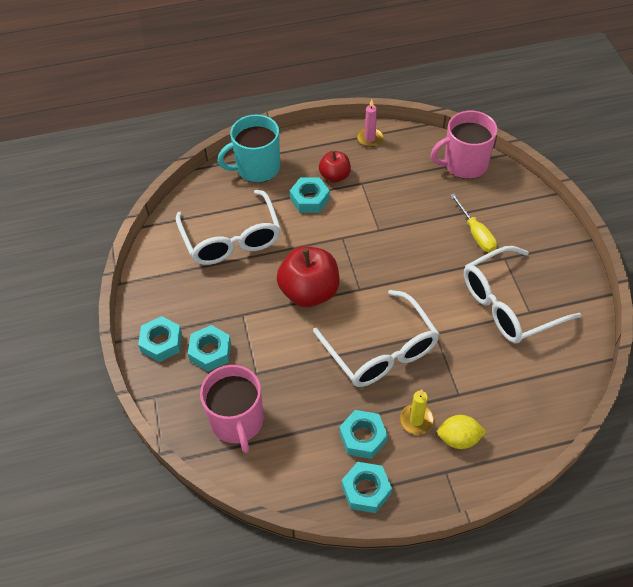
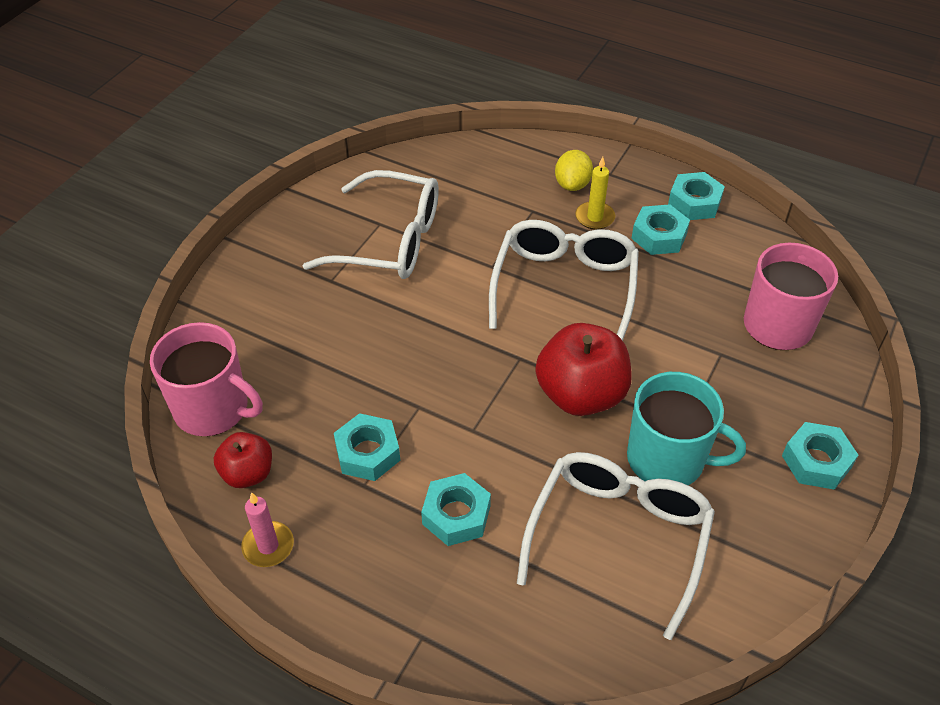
camera: 140 degrees left, 5 degrees down
turquoise nut [188,325,231,371] -> turquoise nut moved to [334,413,400,481]
turquoise mug [218,115,280,183] -> turquoise mug moved to [627,372,746,485]
red apple [319,151,351,183] -> red apple moved to [214,432,272,488]
yellow lemon [437,415,486,449] -> yellow lemon turned 60 degrees clockwise [555,150,593,191]
yellow screwdriver [450,194,497,253] -> none

